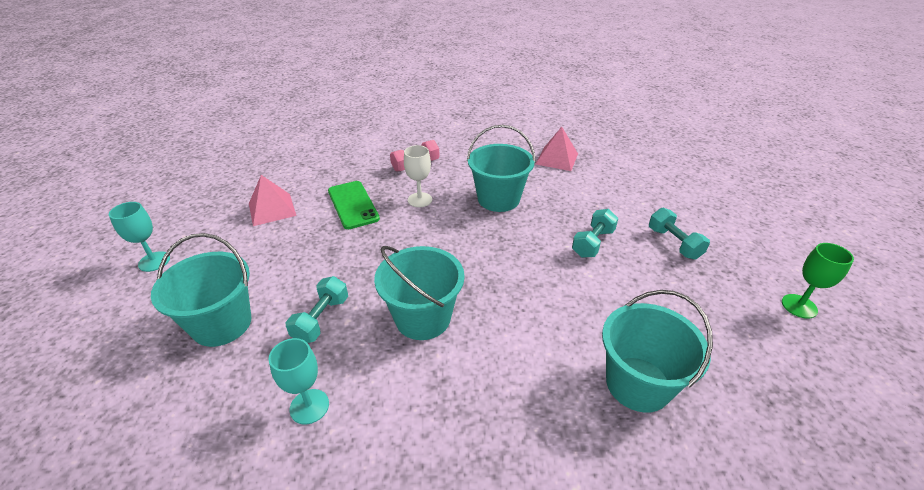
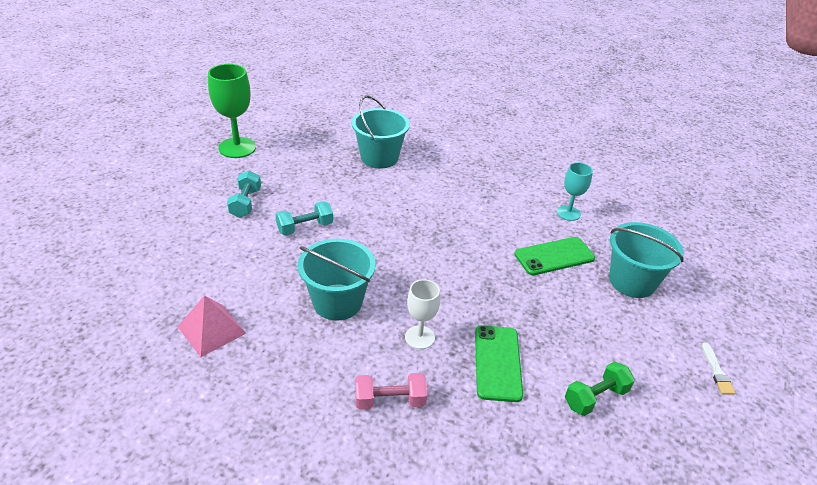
camera: 155 degrees left, 0 degrees up
turquoise goblet [109,202,170,272] -> white brush [702,343,735,395]
pink pyramid [249,175,296,226] -> green dumbbell [565,362,635,416]
turquoise dumbbell [285,276,348,343] -> green phone [514,237,595,275]
turquoise bucket [374,246,464,340] -> none
green goblet [782,243,854,319] -> green goblet [208,64,256,158], size x1.66

